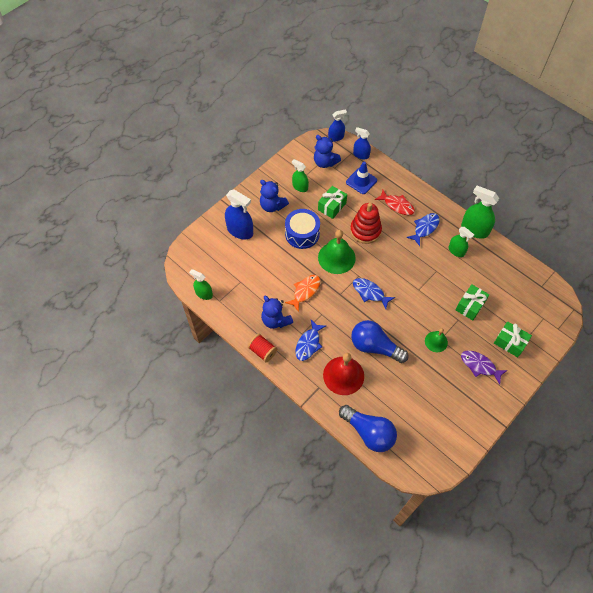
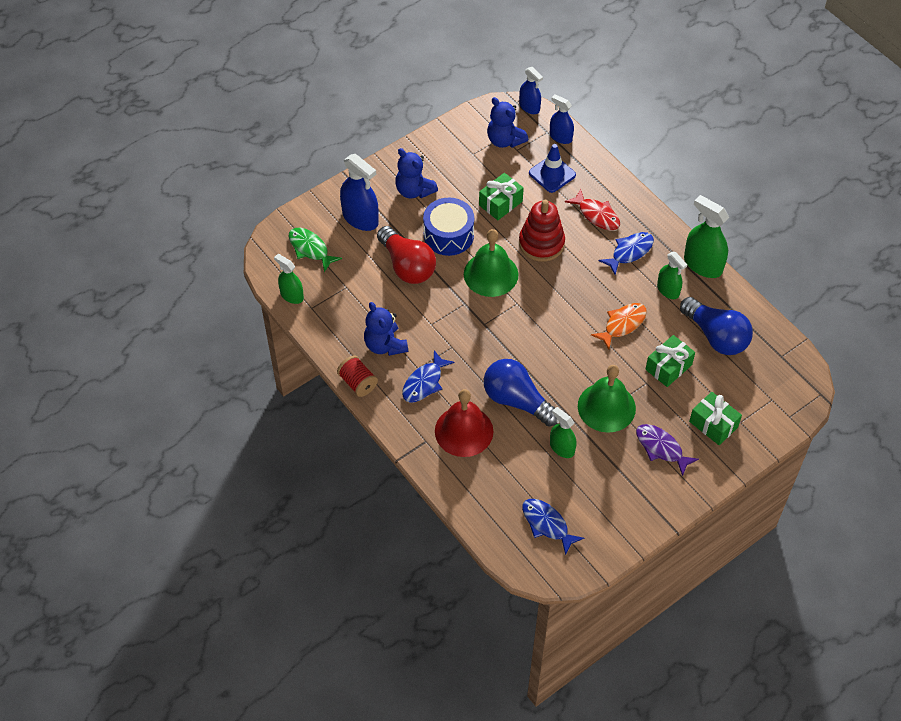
camera: 10 degrees right, 5 degrees down
orange fish [285,275,320,312] -> orange fish moved to [591,303,647,350]
green spray bottle [292,159,309,192] -> green spray bottle moved to [550,407,576,458]
blue spray bottle [328,109,347,142] -> blue spray bottle turned 60 degrees clockwise [519,67,543,114]
blue light bulb [339,405,397,452] -> blue light bulb moved to [680,297,753,355]
blue fish [353,278,395,309] -> blue fish moved to [522,499,584,556]
green bell [425,328,448,352] -> green bell [578,365,636,433], size x1.75
none -> green fish [289,228,342,273]
none -> red light bulb [377,226,436,284]

